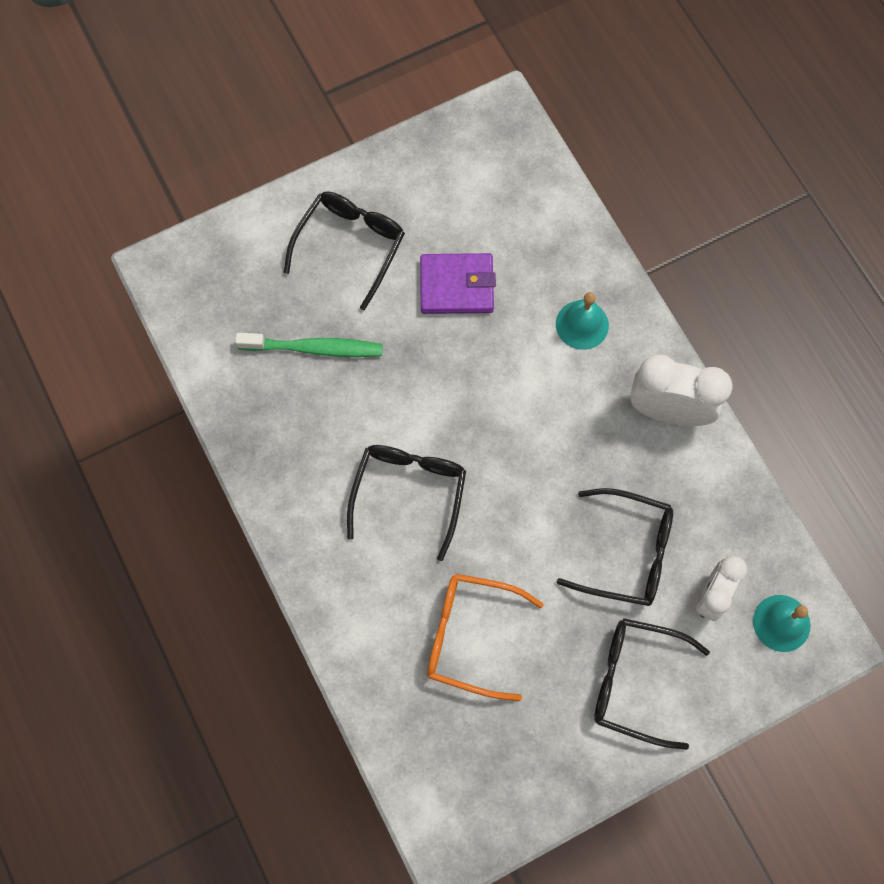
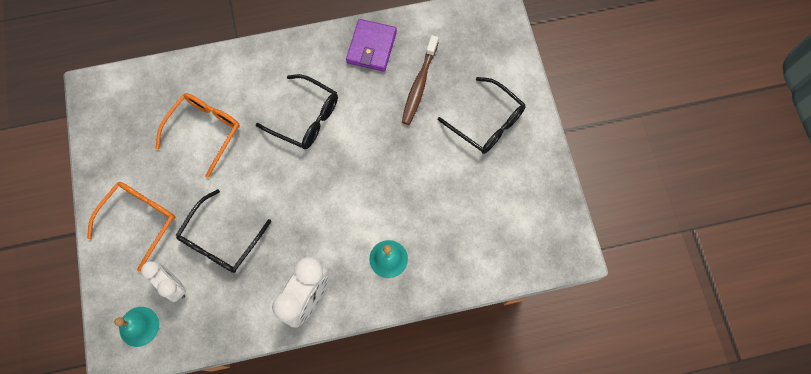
camera: 105 degrees right, 0 degrees up
green toothbrush [235,333,383,357] -> brown toothbrush [402,35,439,125]
purple wallet [420,253,496,314] -> purple wallet moved to [346,19,397,72]
black glasses [594,618,710,750] -> orange glasses [87,182,175,271]

